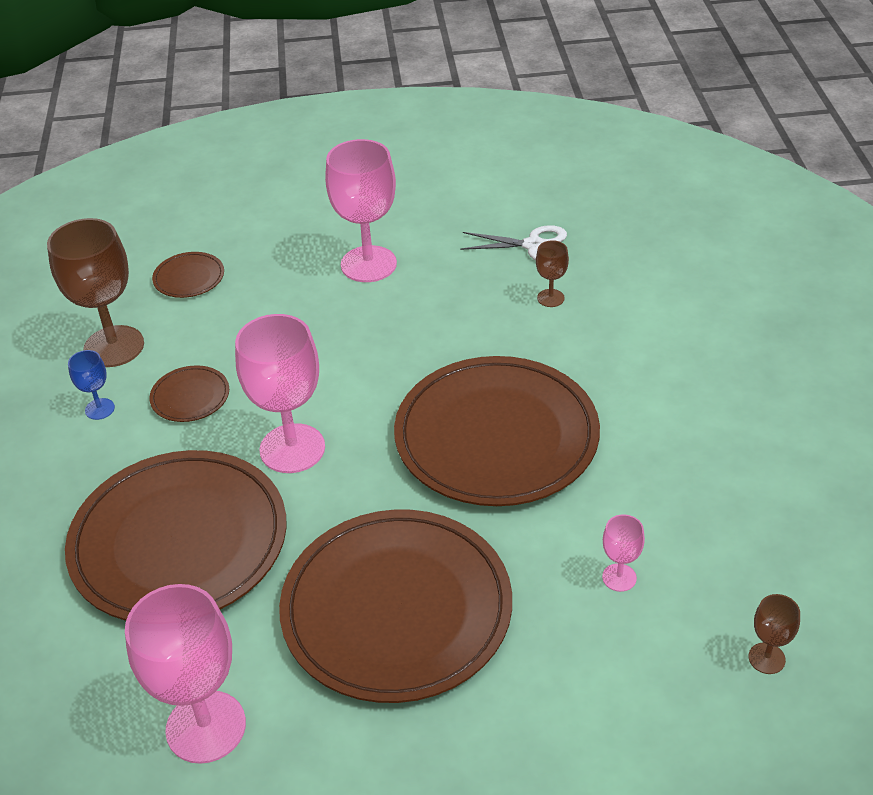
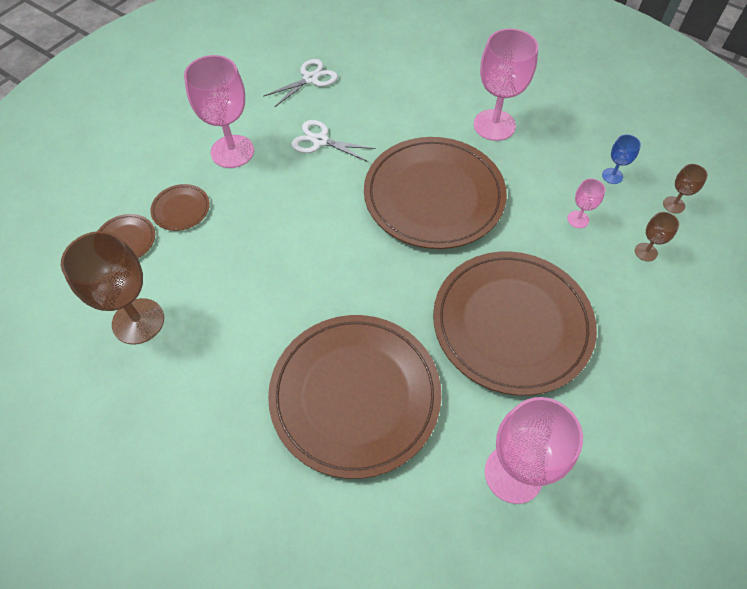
camera: 50 degrees left, 15 degrees up
blue goblet [68,350,115,420] -> blue goblet moved to [602,134,641,184]
brown plate [149,365,229,422] -> brown plate moved to [150,184,210,231]
pink goblet [235,314,325,473] -> pink goblet moved to [474,28,538,141]
brown goblet [536,240,569,307] -> brown goblet moved to [635,212,679,262]
none -> white scissors [291,120,376,162]

